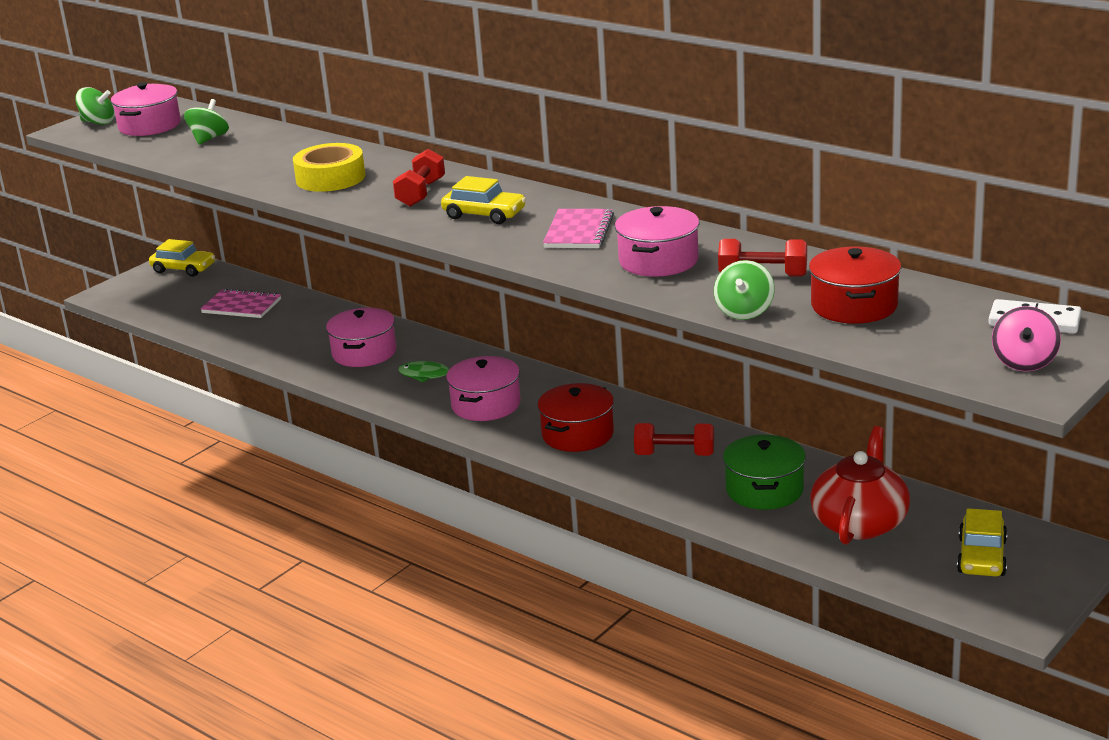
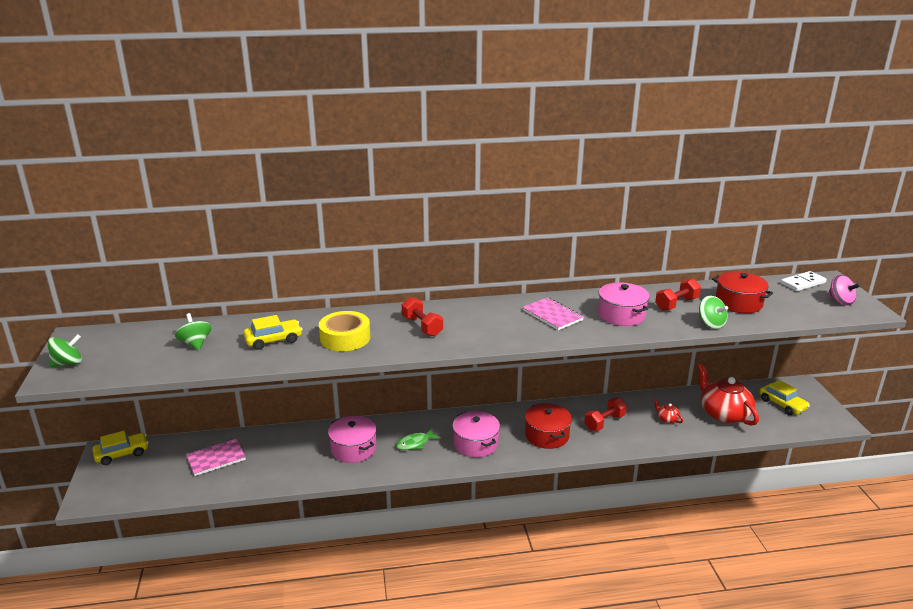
camera: 50 degrees left, 0 degrees up
pink pot [111,82,181,136] -> none
yellow car [441,176,526,224] -> yellow car moved to [243,315,302,350]
green pot [723,434,806,510] -> red teapot [654,398,683,423]

